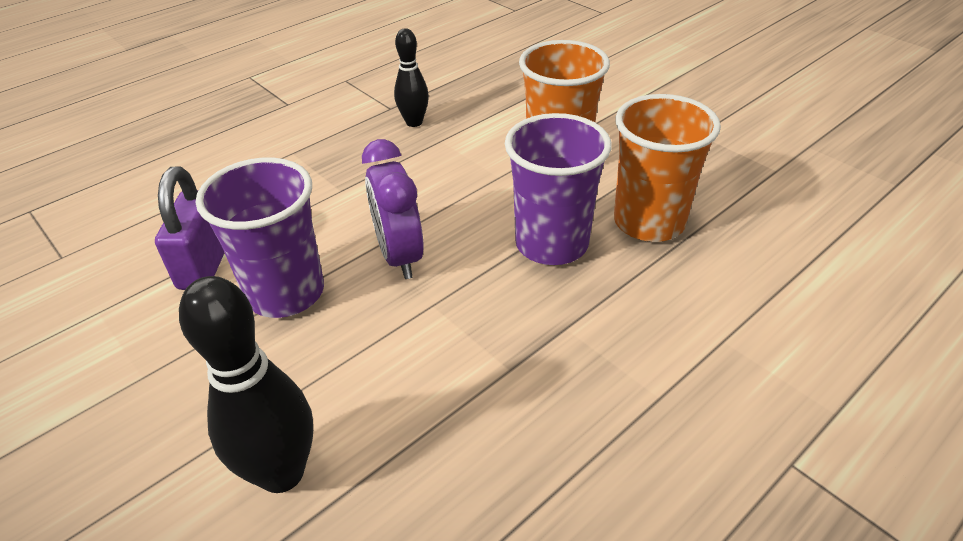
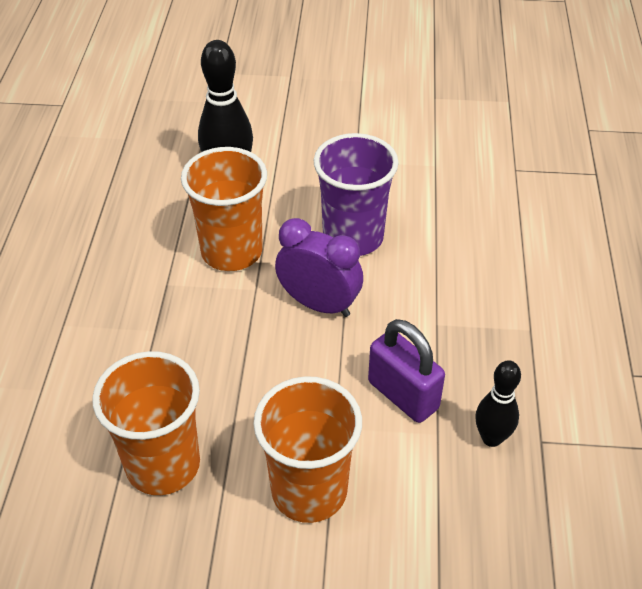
camera: 135 degrees right, 5 degrees up
purple padlock [155,166,224,290] -> purple padlock moved to [368,319,445,423]
purple cup [505,113,612,265] -> none
none -> orange cup [181,147,267,271]

